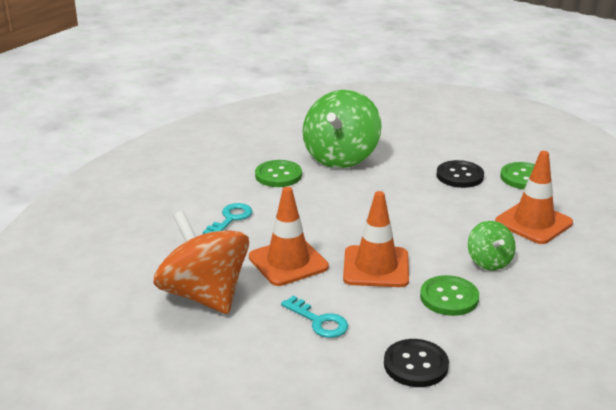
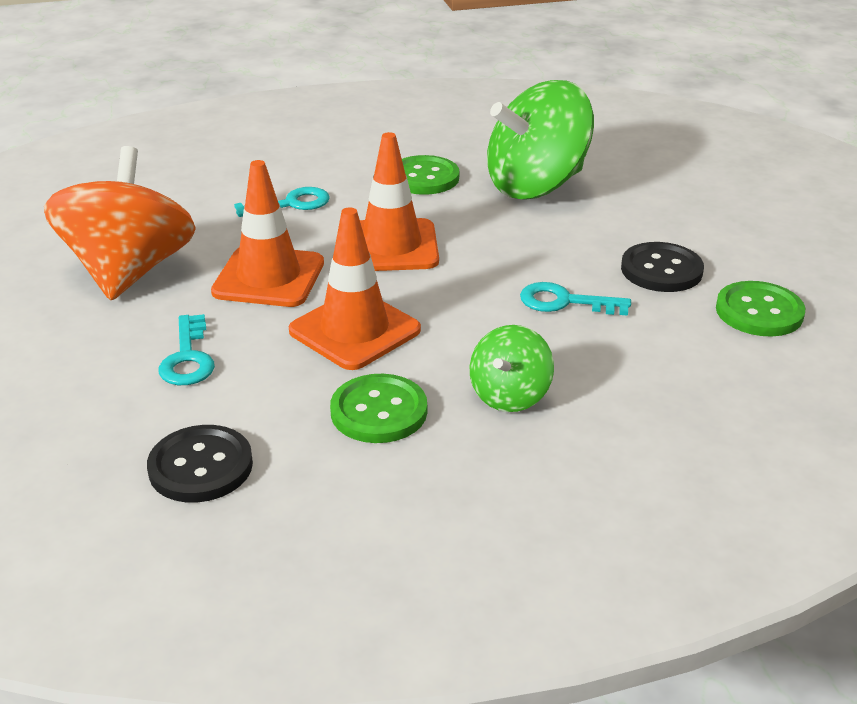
camera: 40 degrees right, 5 degrees up
orange traffic cone [495,151,573,244] -> orange traffic cone moved to [360,132,439,271]
none -> turquoise key [520,282,631,316]

